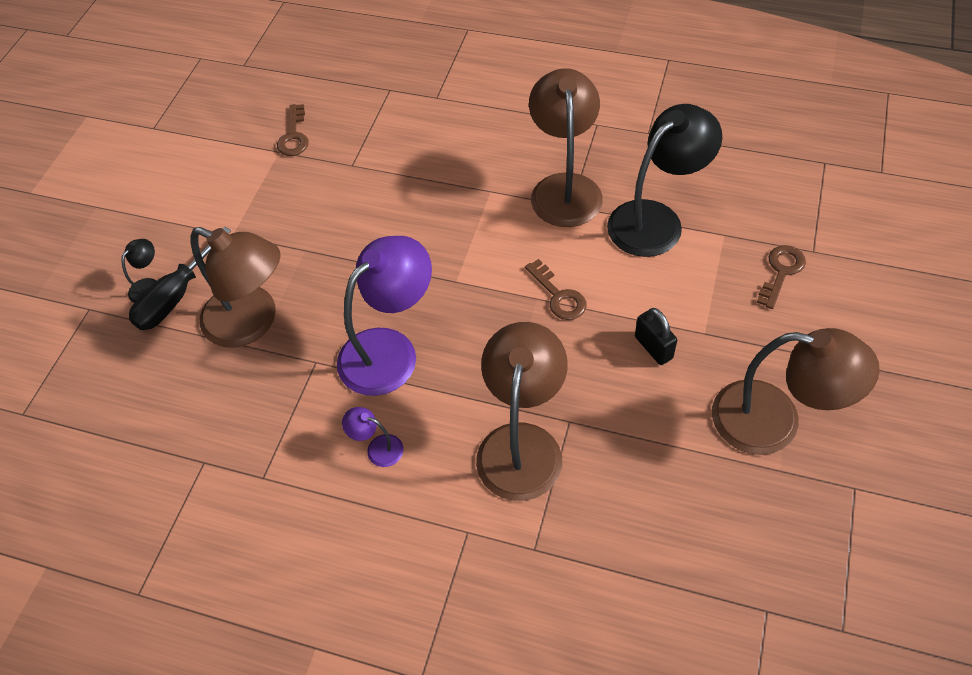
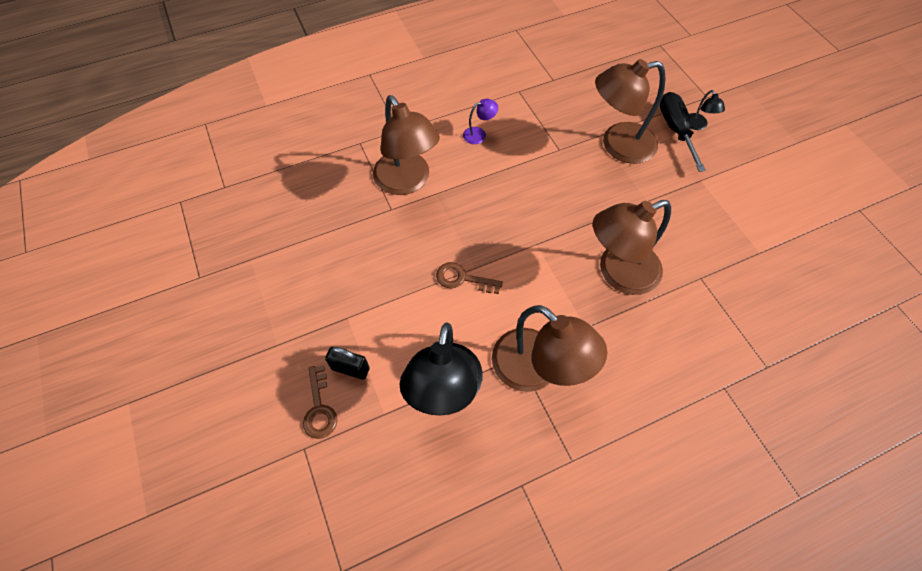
camera: 135 degrees right, 5 degrees up
brown key [277,104,308,156] -> none
purple lamp [337,236,432,396] -> none
black padlock [635,308,677,365] -> black padlock moved to [325,347,370,380]
brown lamp [712,328,880,455] -> brown lamp moved to [593,200,671,295]

